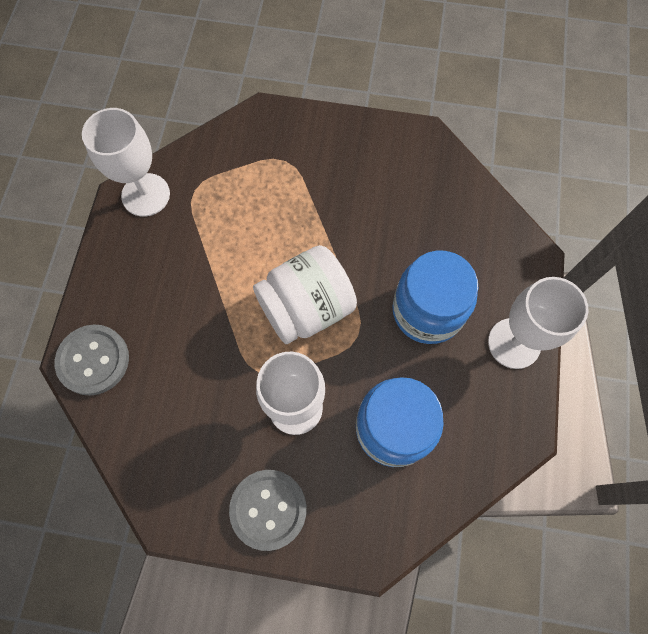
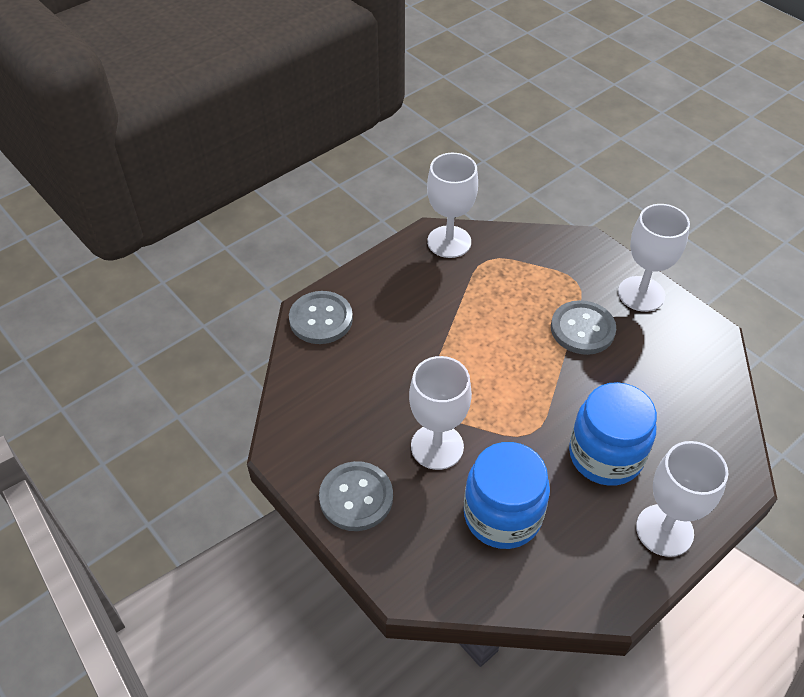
camera: 40 degrees right, 20 degrees down
white jar [253,245,357,344] -> none
none -> grey button [551,300,616,355]
none -> white goblet [618,204,690,312]

